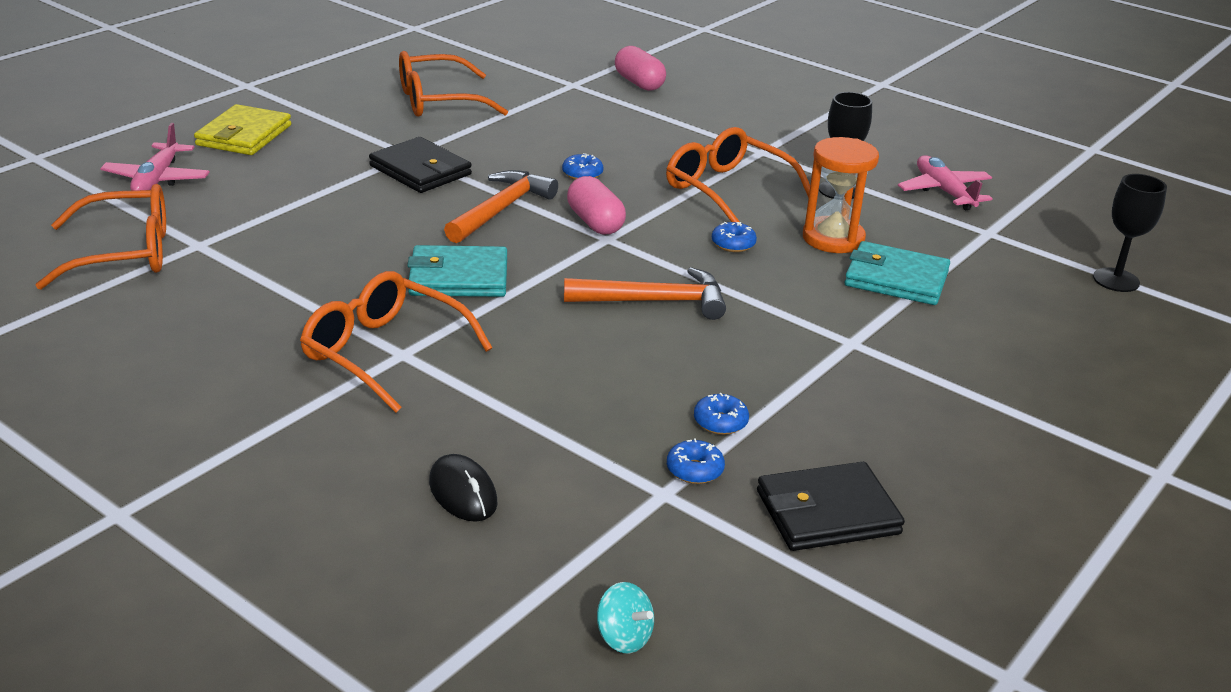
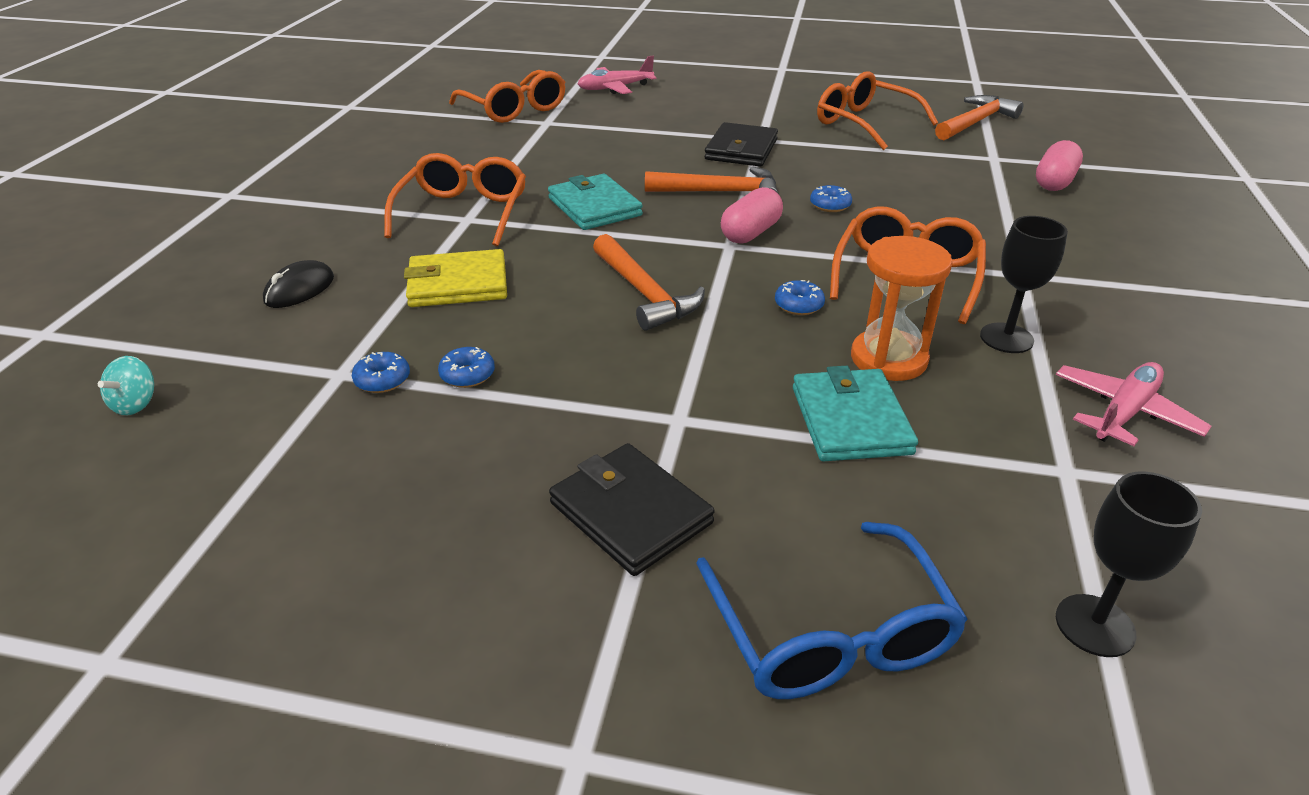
camera: 65 degrees right, 5 degrees up
yellow wallet [194,104,291,155] -> yellow wallet moved to [404,249,507,307]
black wallet [757,462,905,551] -> black wallet moved to [549,443,715,576]
none -> blue glasses [696,522,968,699]
none -> orange hammer [935,95,1024,140]

